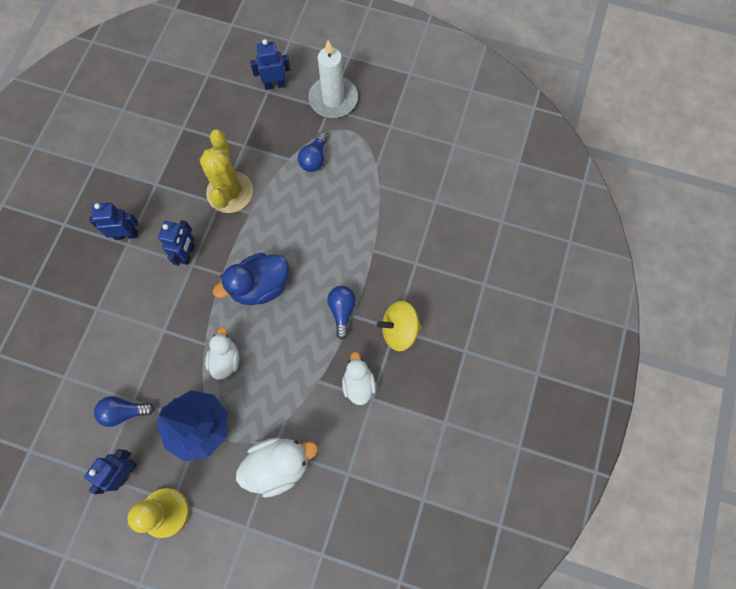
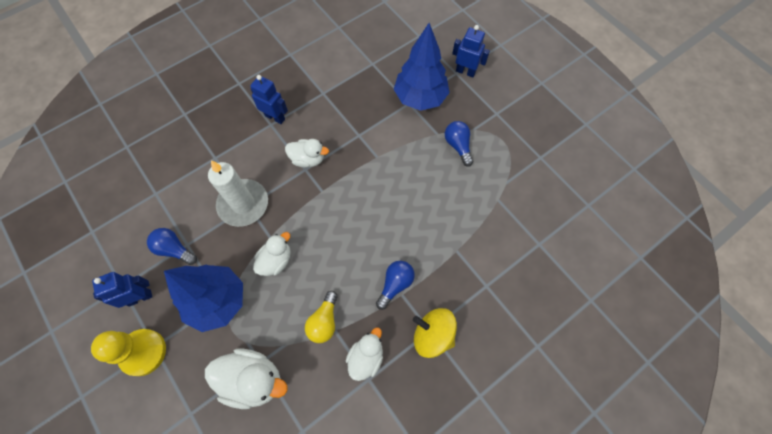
camera: 35 degrees right, 5 degrees down
blue robot [158,220,195,266] -> white duck [285,139,329,168]
yellow cactus [200,130,253,213] -> none
blue duck [213,253,289,305] -> none
blue light bulb [298,132,328,172] -> blue light bulb turned 105 degrees clockwise [445,121,473,167]
white candle [308,40,358,118] -> white candle moved to [208,160,268,227]
none -> yellow light bulb [305,291,338,343]
none -> blue tree [394,23,450,111]

